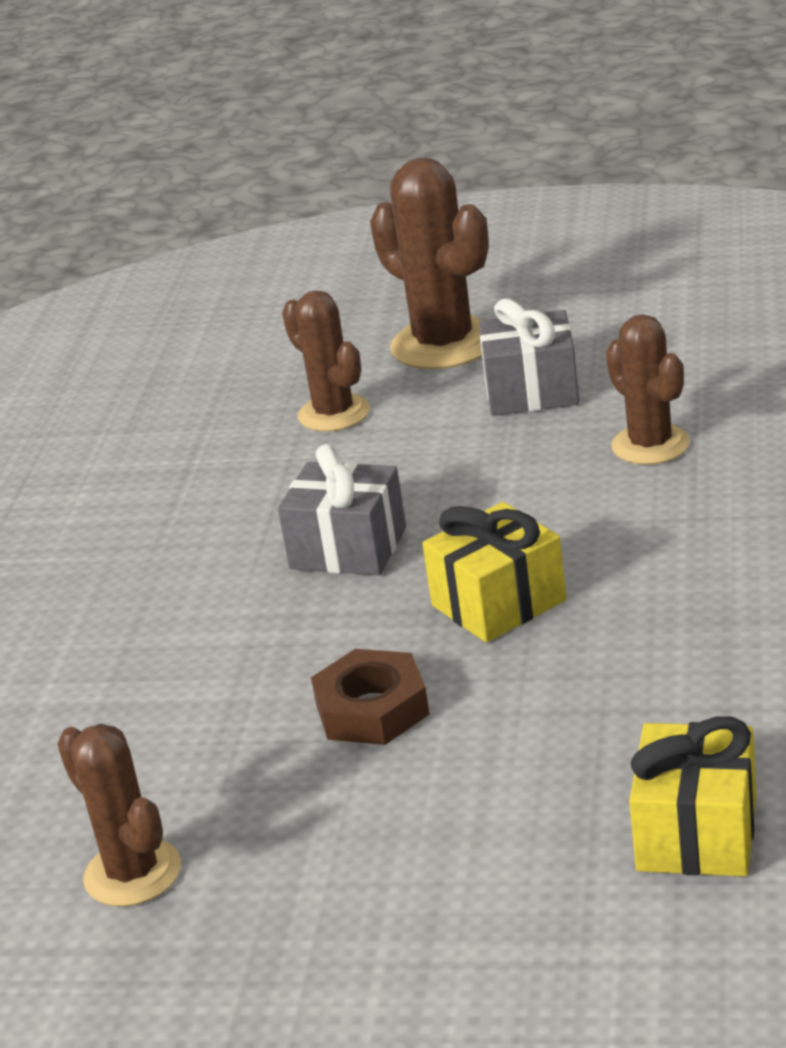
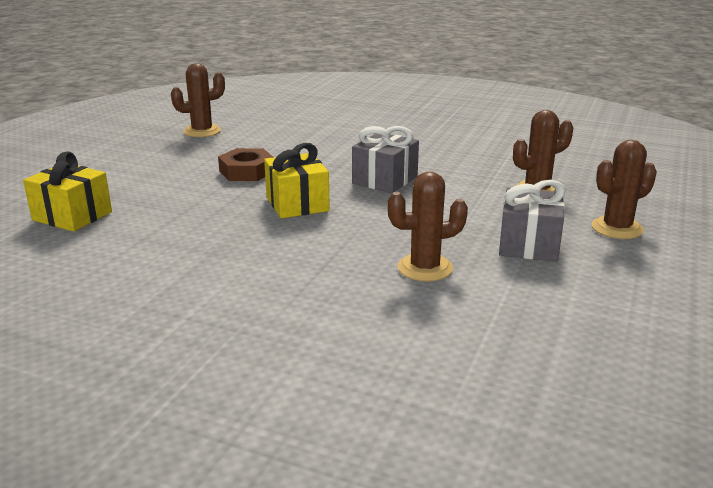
camera: 100 degrees right, 5 degrees down
brown cactus [370,158,489,369] -> brown cactus [591,140,657,239], size x0.65

